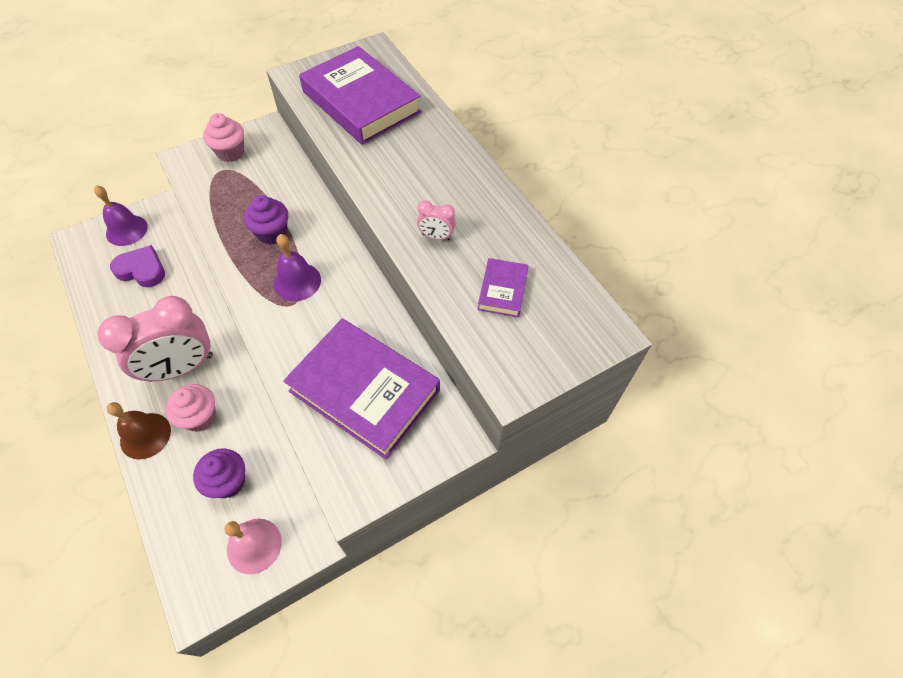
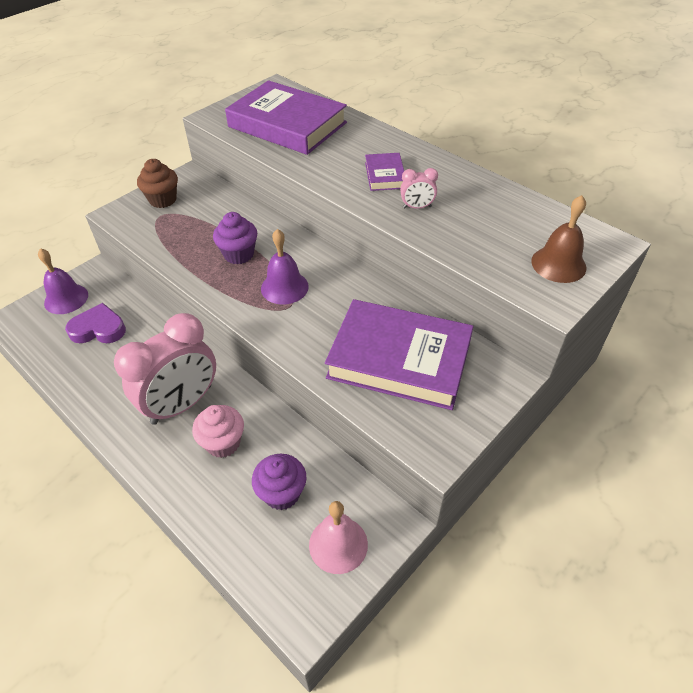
camera: 15 degrees left, 10 degrees down
brown bell [107,402,171,459] -> brown bell moved to [531,195,586,283]
pink cupcake [203,113,244,162] -> brown cupcake [137,159,178,208]
purple book [478,258,528,317] -> purple book moved to [365,153,404,191]

